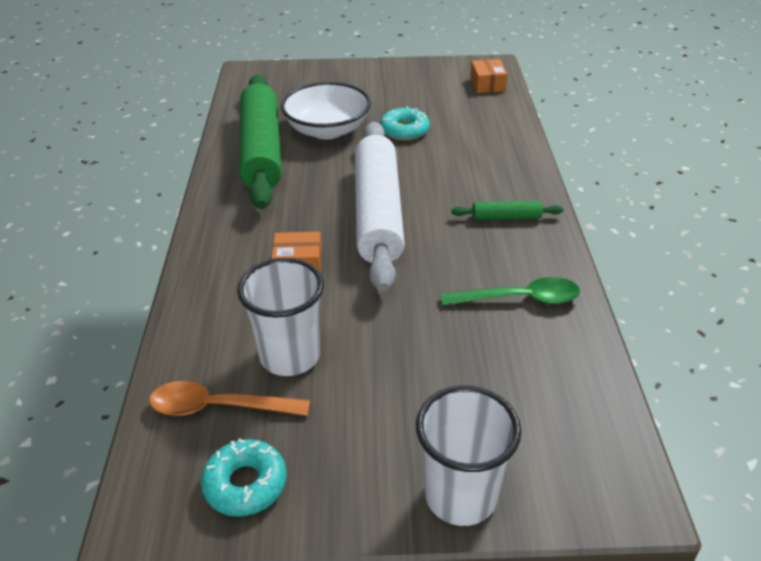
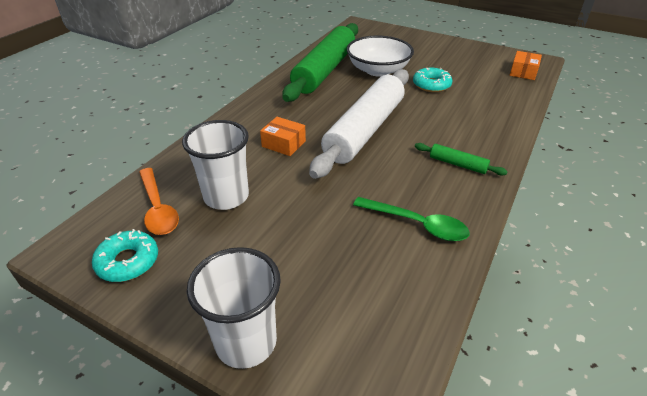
camera: 30 degrees right, 0 degrees up
orange spoon [149,381,310,416] -> orange spoon turned 150 degrees counterclockwise [139,168,179,235]

